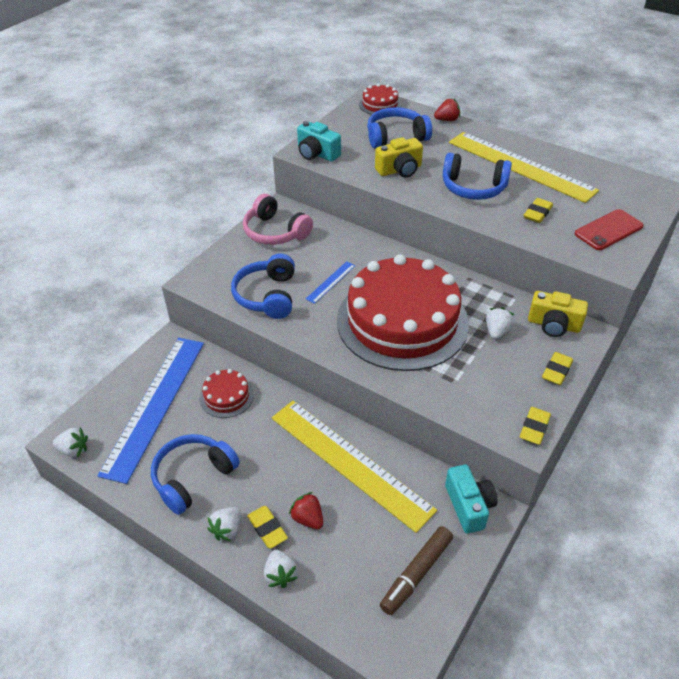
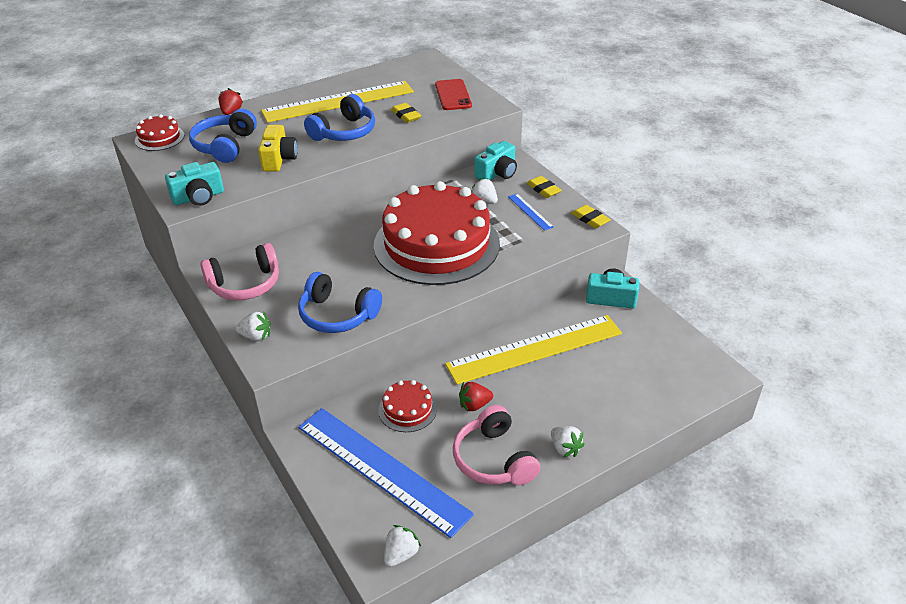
camera: 65 degrees left, 5 degrees down
blue headphones [151,434,240,515] -> pink headphones [453,405,540,485]
yellow eraser [247,506,288,549] -> none
white strawberry [264,550,298,588] -> white strawberry moved to [236,312,270,341]
red strawberry [289,492,323,529] -> red strawberry moved to [459,382,493,412]
blue ruler [306,261,356,304] -> blue ruler moved to [508,194,554,231]
brown marker [380,526,453,615] -> none
yellow camera [528,291,588,337] -> turquoise camera [474,141,517,180]

